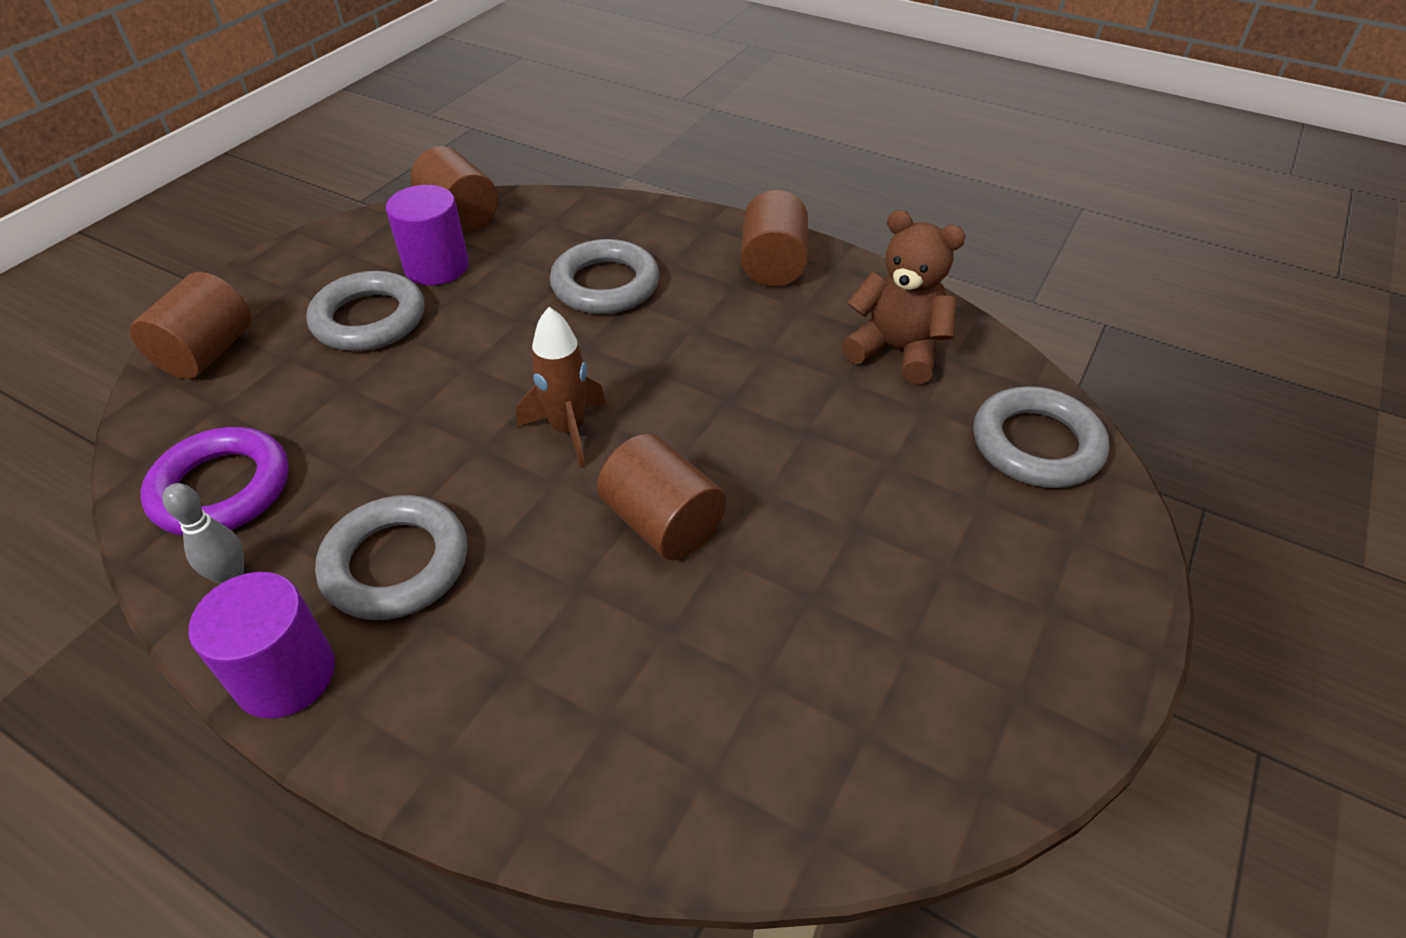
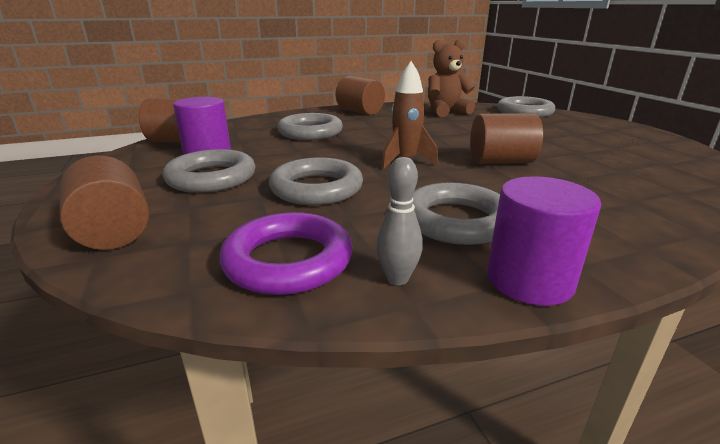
camera: 50 degrees left, 20 degrees down
none -> grey ring [269,157,363,205]

